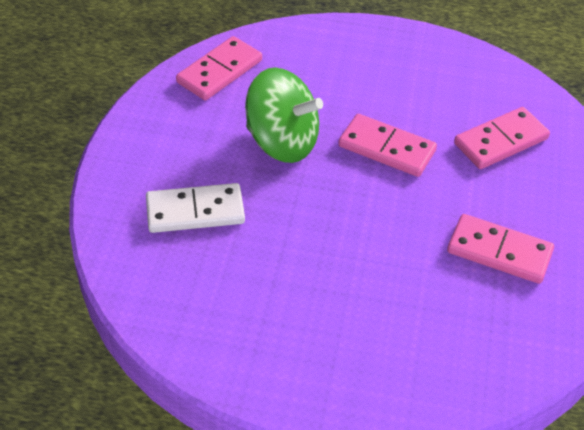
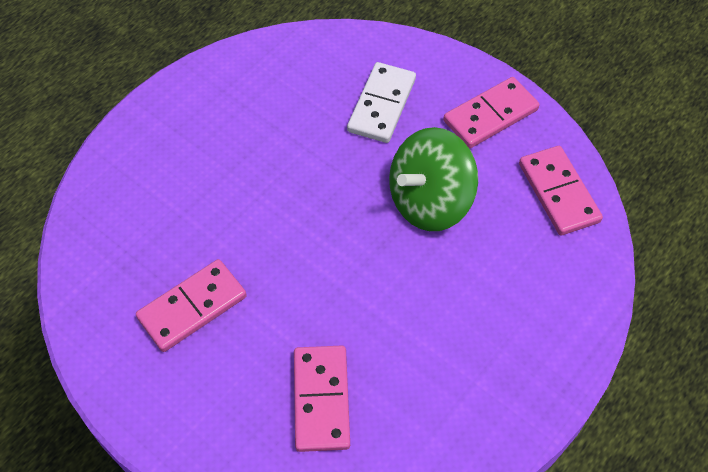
camera: 120 degrees right, 10 degrees up
pink domino [338,114,437,177] -> pink domino moved to [443,77,540,148]

